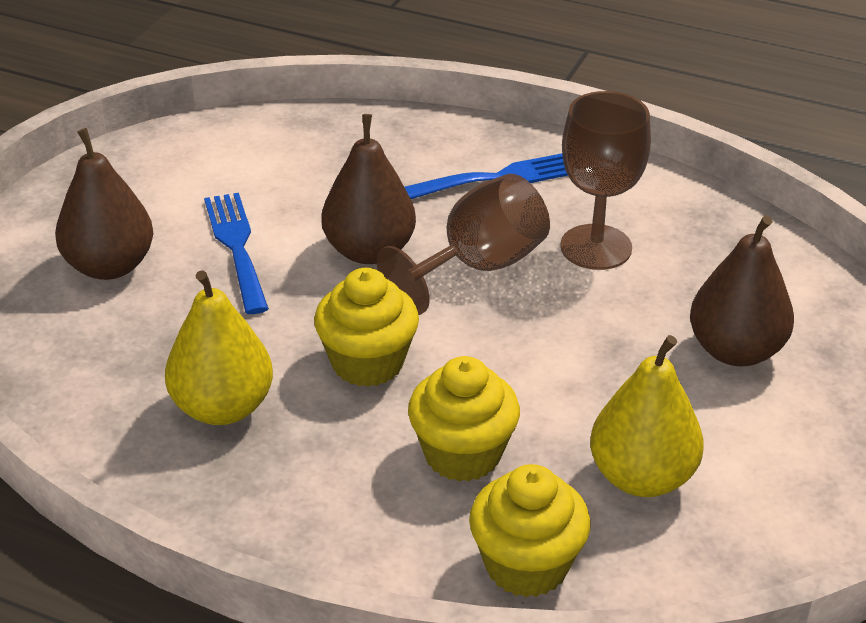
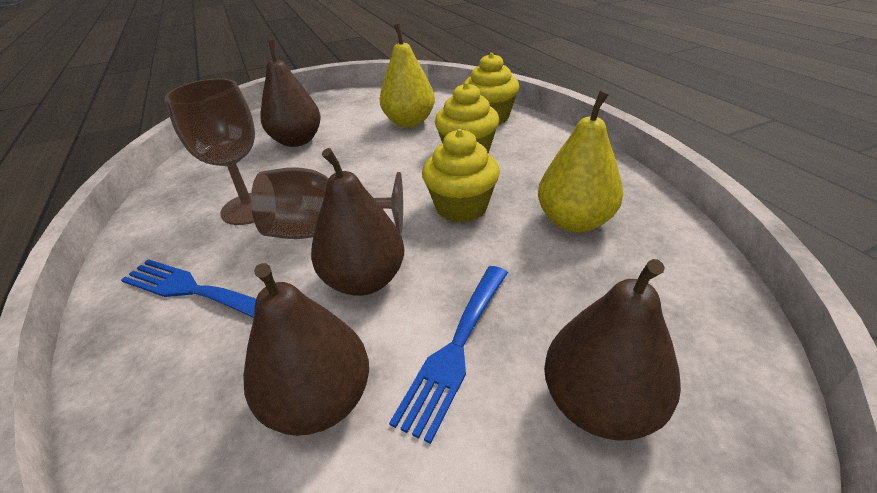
camera: 135 degrees left, 0 degrees up
none -> brown pear [243,263,369,436]

